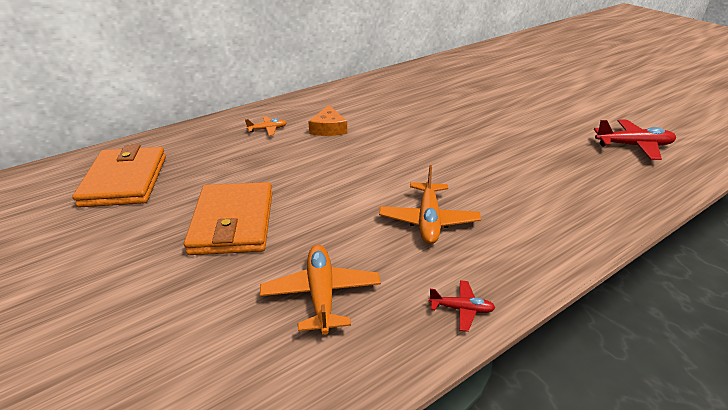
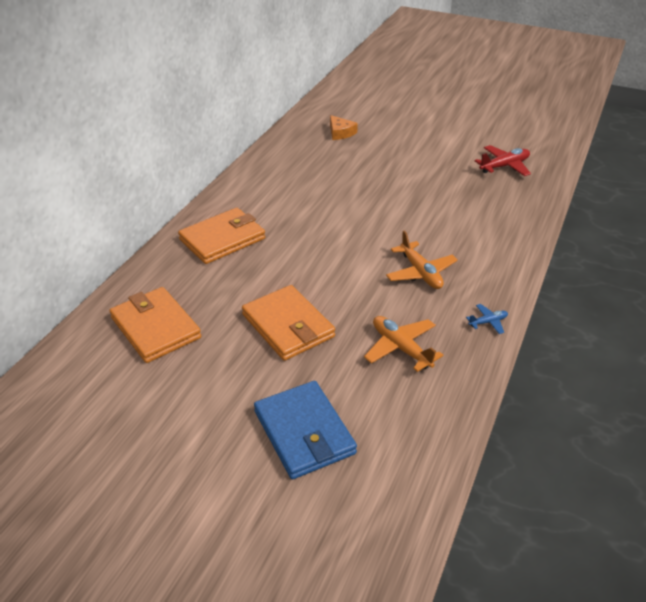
camera: 30 degrees left, 5 degrees up
orange plane [245,116,287,136] -> orange wallet [178,208,265,264]
orange cheese [308,105,347,136] -> orange cheese moved to [330,115,358,140]
red plane [429,280,496,332] -> blue plane [466,304,508,334]
none -> blue wallet [254,381,357,479]

